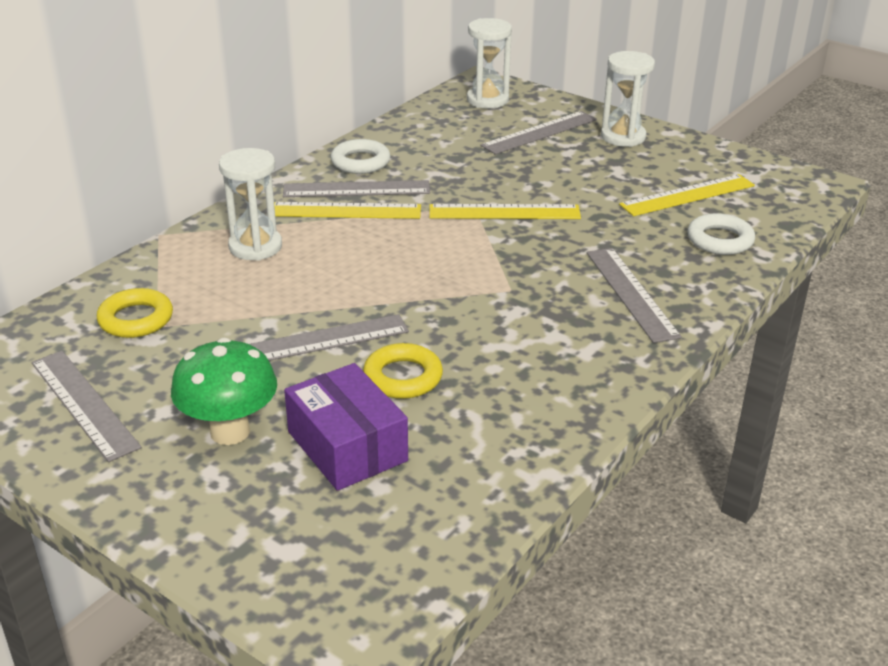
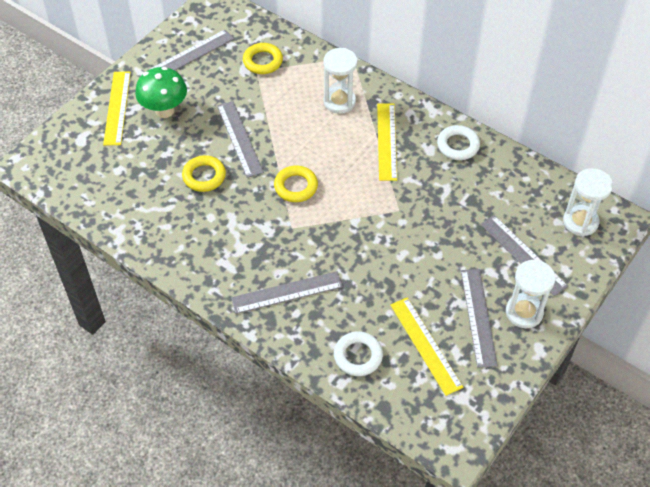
camera: 90 degrees right, 20 degrees up
grey ruler [283,180,430,197] -> grey ruler moved to [461,269,498,368]
purple box [284,363,408,491] -> none
yellow ruler [429,204,581,219] -> yellow ruler moved to [103,72,131,145]
none -> yellow ring [274,166,318,202]

